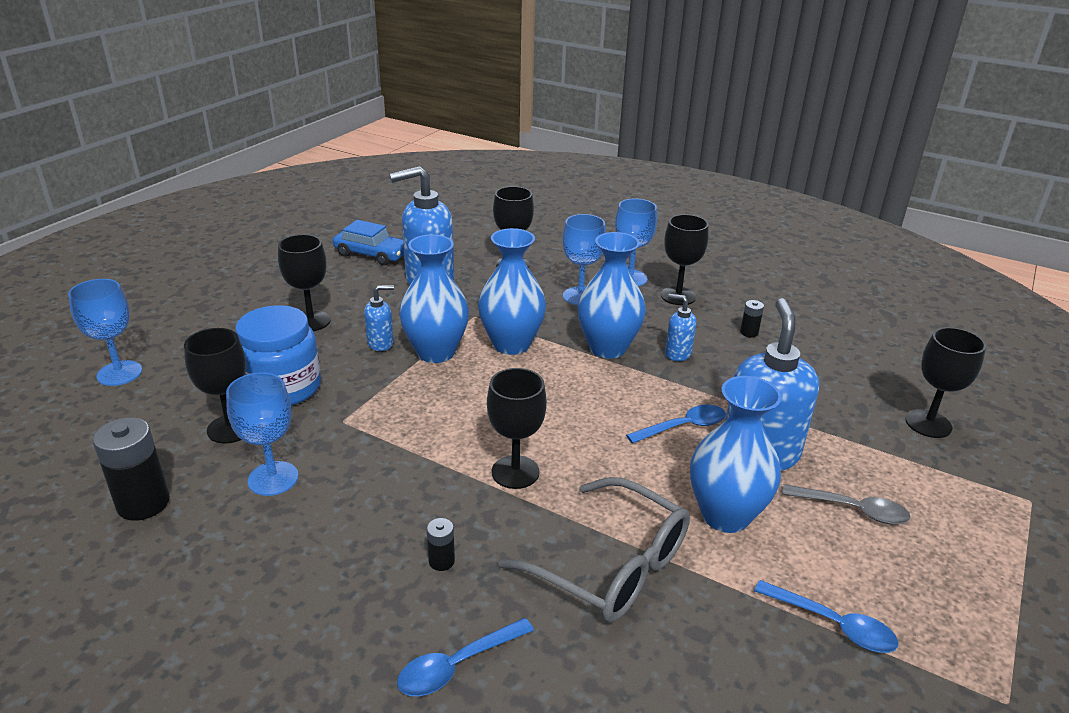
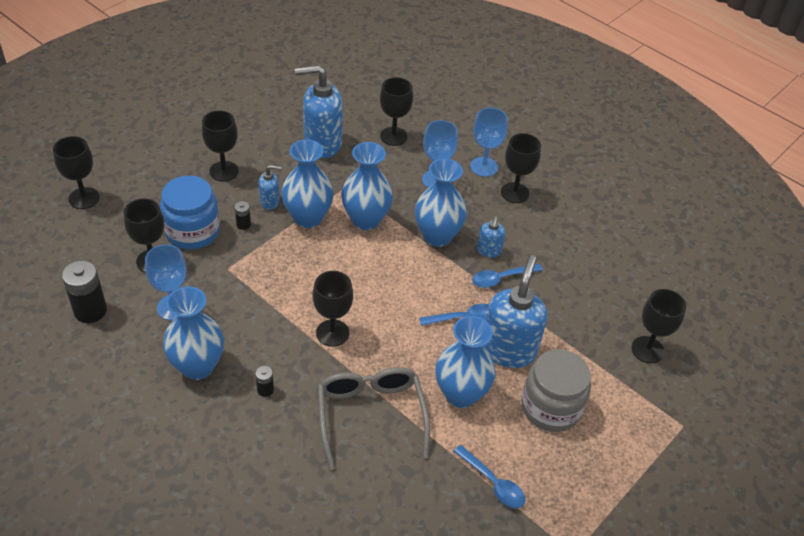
camera: 10 degrees right, 15 degrees up
blue goblet [68,279,142,386] -> black goblet [53,136,100,209]
blue car [333,220,404,265] -> none
blue spoon [397,618,534,696] -> blue spoon moved to [472,263,542,288]
grey glasses [498,477,690,623] -> grey glasses turned 150 degrees counterclockwise [318,367,430,470]
blue soap dispenser [665,294,697,361] -> blue soap dispenser turned 120 degrees counterclockwise [477,216,505,257]
black battery [740,300,764,338] -> black battery moved to [235,201,251,230]
grey spoon [782,484,910,525] -> grey jar [521,349,591,432]
none -> blue vase [163,286,224,380]

